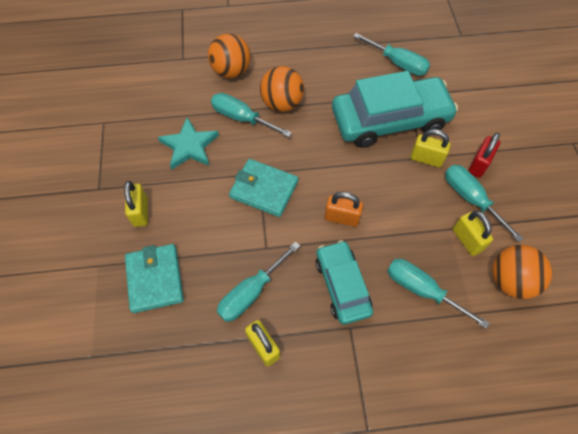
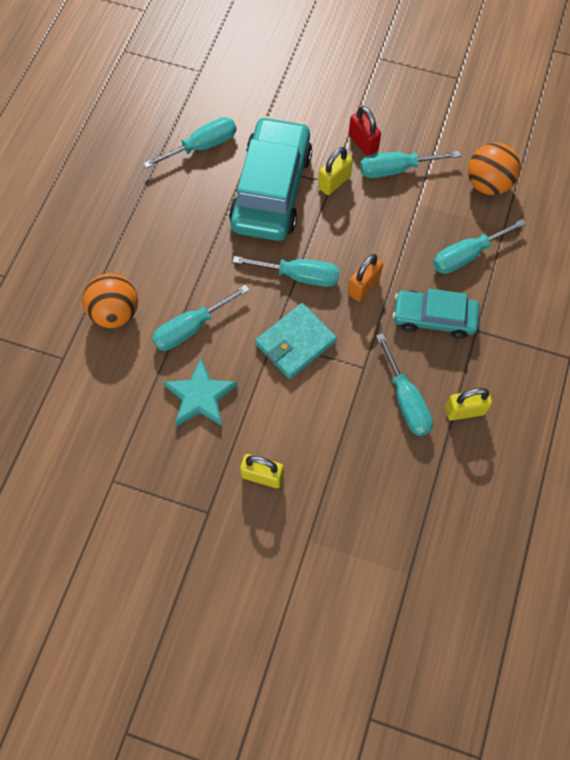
camera: 65 degrees left, 5 degrees up
turquoise wallet [125,244,184,313] -> none
orange ball [260,66,304,112] -> none
yellow padlock [453,211,493,256] -> none
none -> turquoise screwdriver [233,256,340,287]

